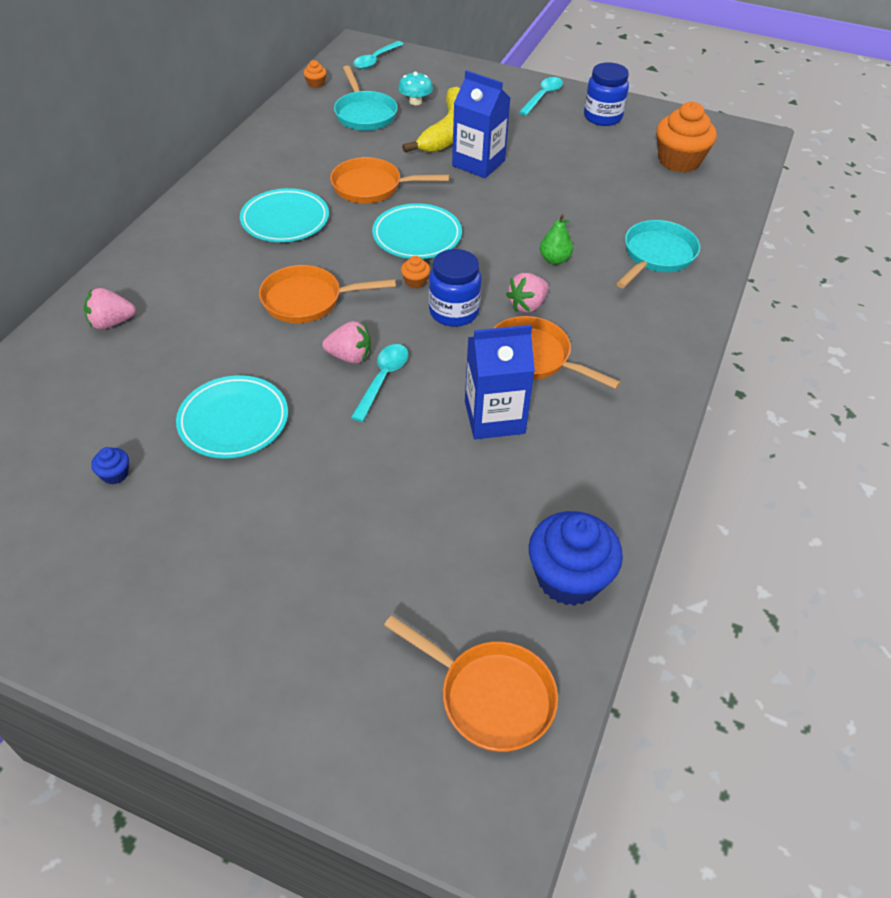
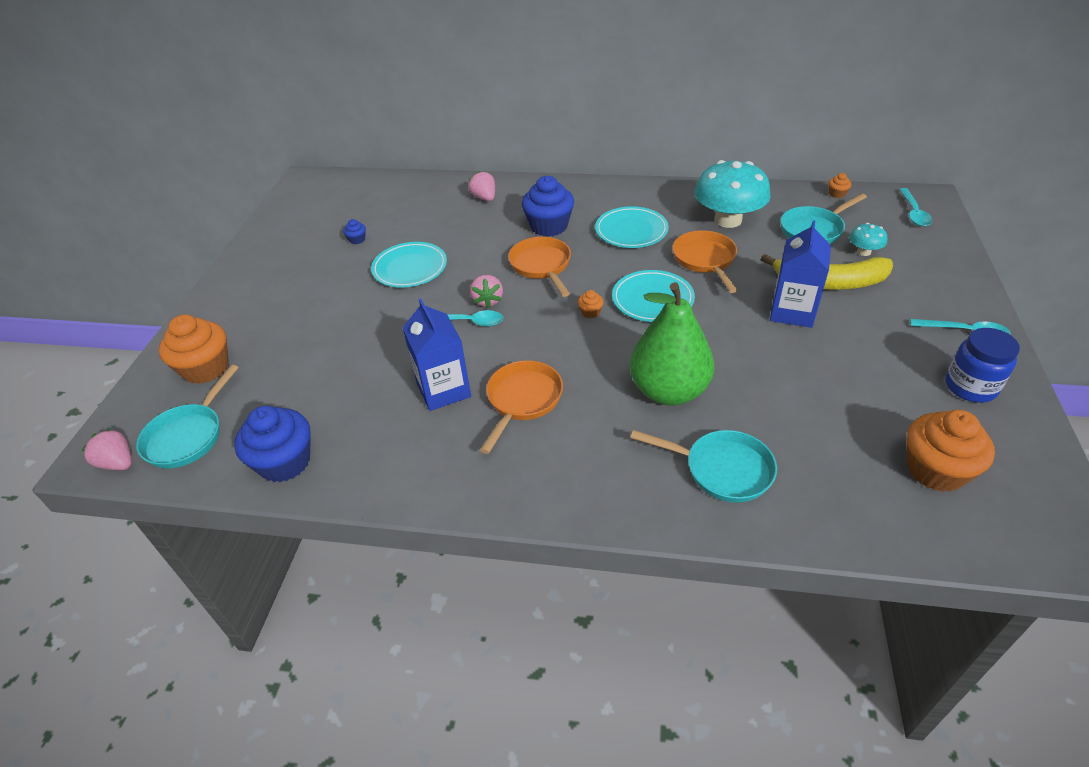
camera: 80 degrees right, 5 degrees down
turquoise spoon [353,41,403,69] -> turquoise spoon turned 105 degrees counterclockwise [899,188,932,226]
orange pan [384,615,558,752] -> turquoise pan [136,365,239,468]
blue jar [429,249,481,327] -> none
pink strawberry [506,273,549,313] -> pink strawberry moved to [81,428,132,470]
green pear [540,214,573,265] -> green pear [630,282,714,405], size x2.40
none -> orange cupcake [159,314,229,384]
none -> blue cupcake [522,176,574,237]
none -> turquoise mushroom [695,160,770,228]

